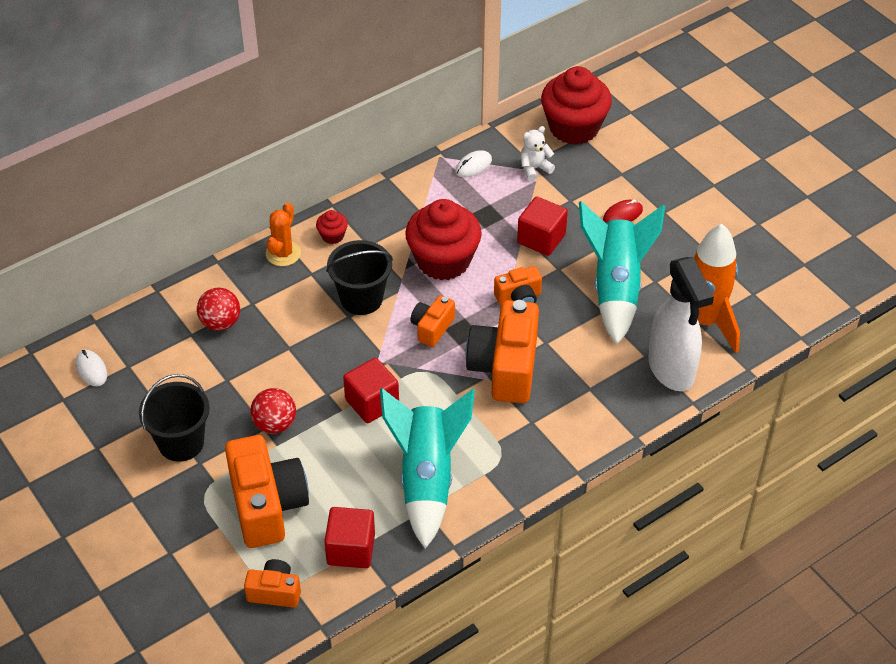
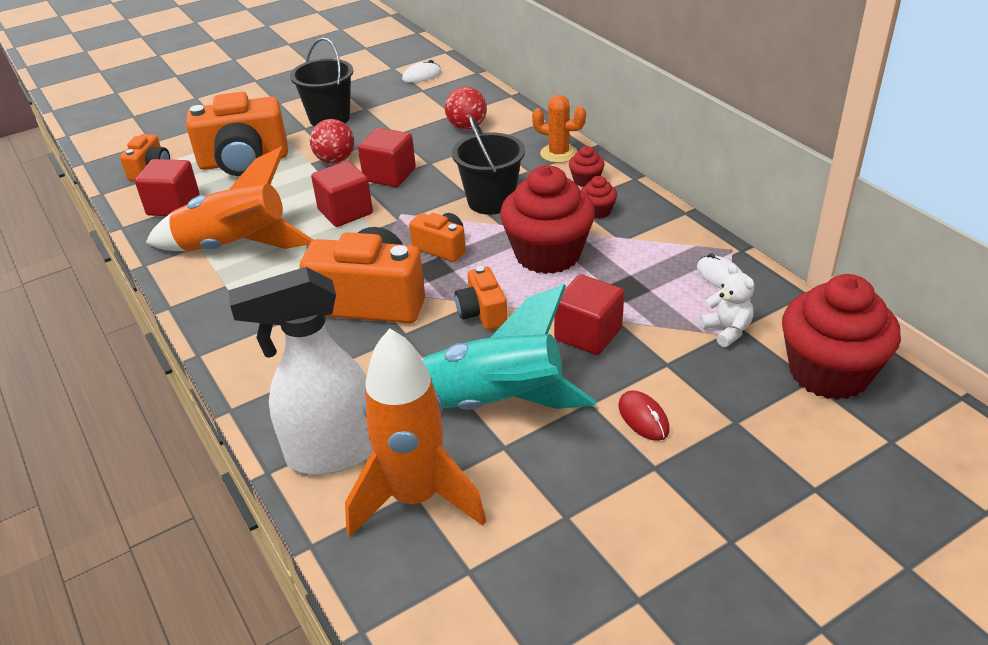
camera: 95 degrees right, 10 degrees down
turquoise rocket [380,388,475,549] -> orange rocket [146,146,313,251]
none -> red cube [358,128,416,187]
none -> red cupcake [581,176,617,219]

